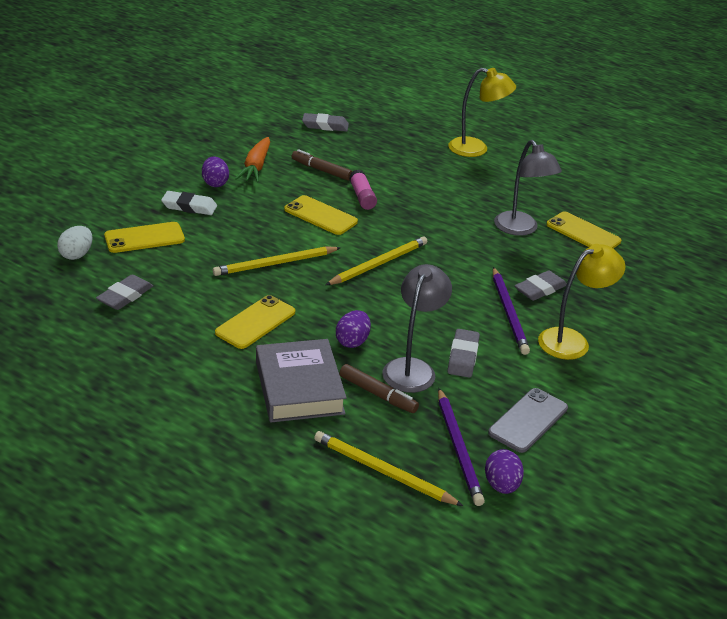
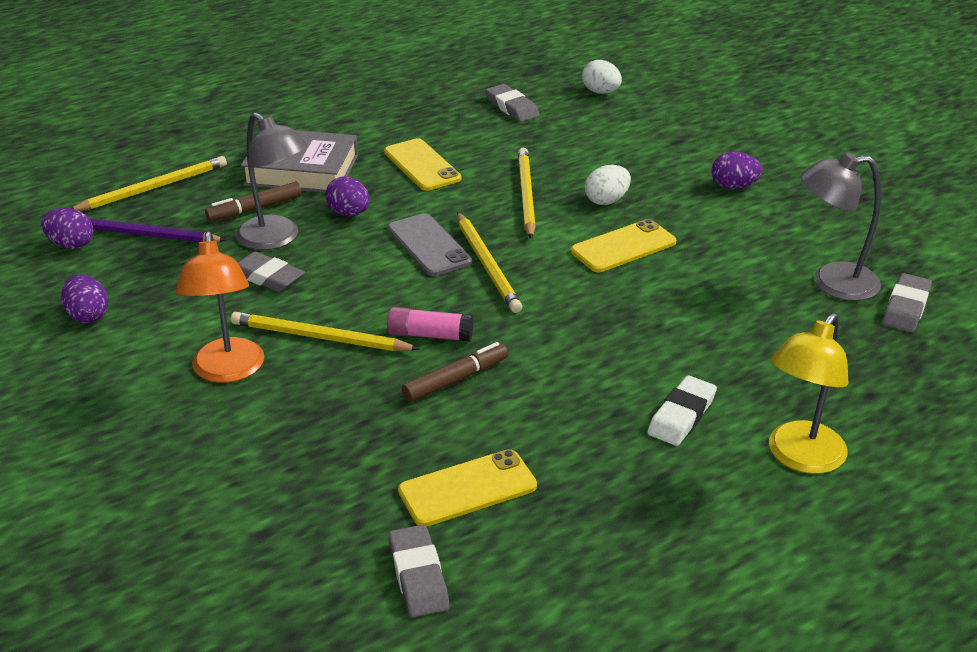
camera: 115 degrees right, 0 degrees up
yellow phone [104,222,185,253] -> none
white eraser [161,191,217,215] -> white eraser moved to [647,375,717,446]
orange carrot [235,137,270,183] -> none
brown marker [292,149,353,181] -> brown marker moved to [402,342,508,402]
pink glue stick [349,170,377,210] -> pink glue stick moved to [387,307,474,342]
grey phone [488,388,568,453] -> grey phone moved to [388,213,472,276]
purple pencil [493,267,530,355] -> yellow pencil [231,312,419,351]
grey lamp [494,140,562,236] -> grey lamp moved to [801,153,881,301]
grey eraser [515,270,567,301] -> grey eraser moved to [388,525,450,618]
yellow lamp [538,244,626,360] -> orange lamp [176,232,264,383]
none -> purple egg [61,274,109,323]
none -> white egg [585,165,631,205]

